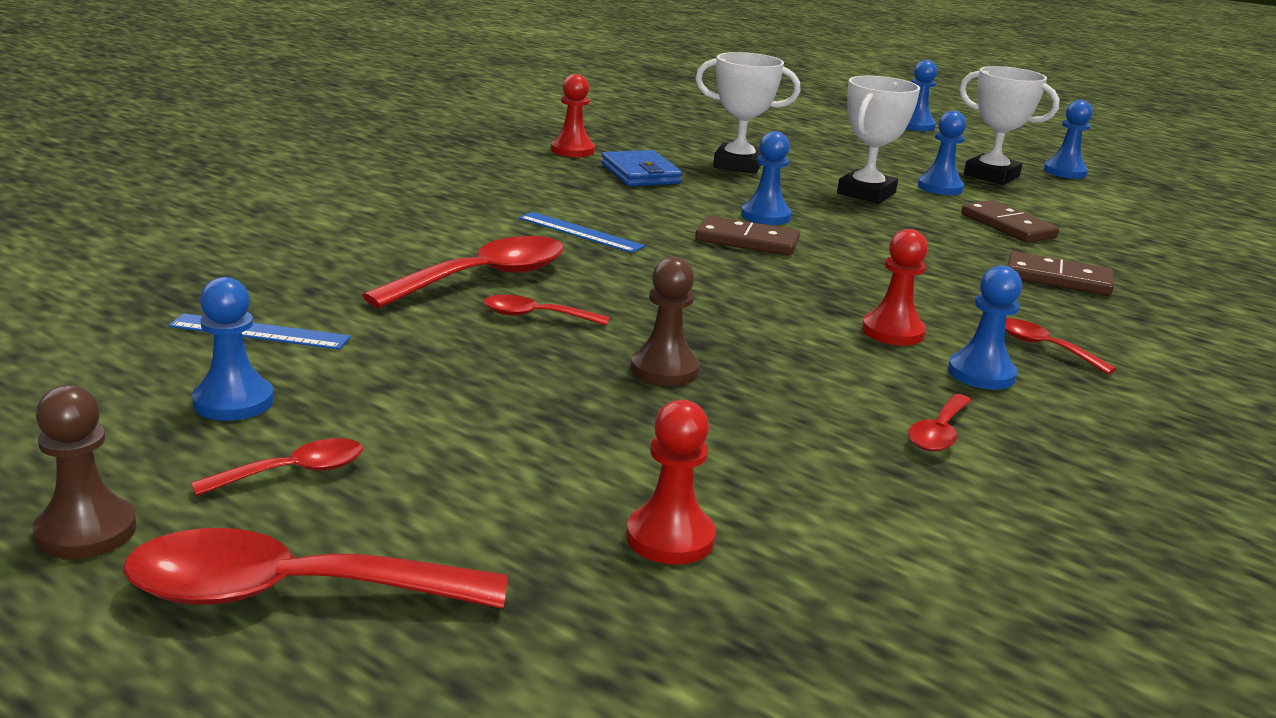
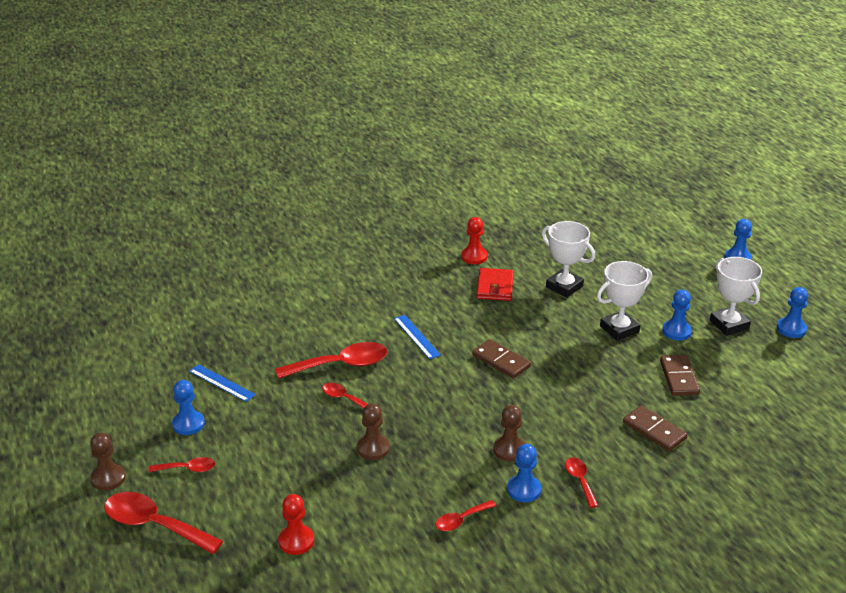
camera: 30 degrees right, 10 degrees up
blue wallet [601,150,682,186] -> red wallet [476,268,514,301]
blue pawn [741,131,792,225] -> none
red pawn [862,229,928,346] -> brown pawn [493,405,525,462]

